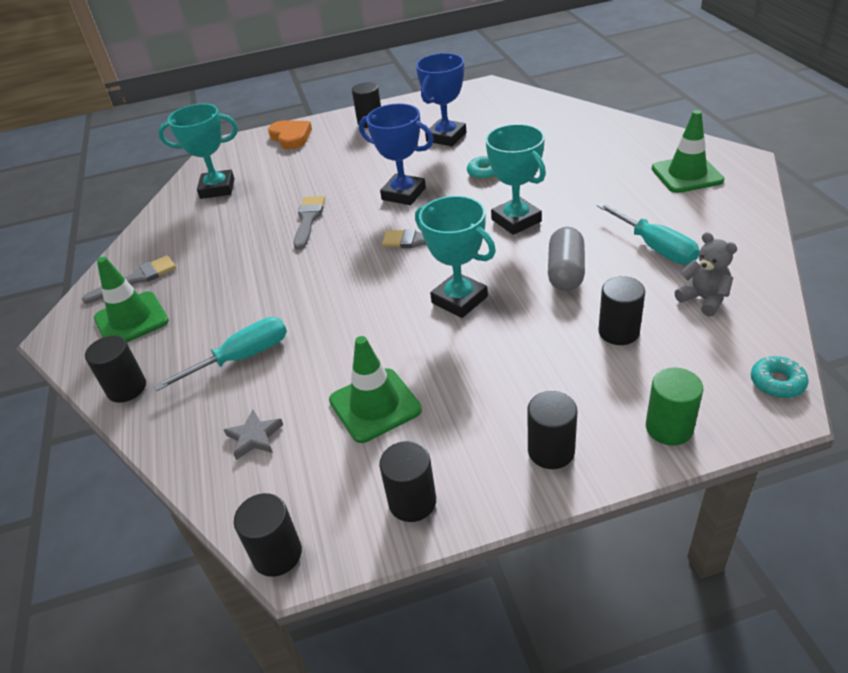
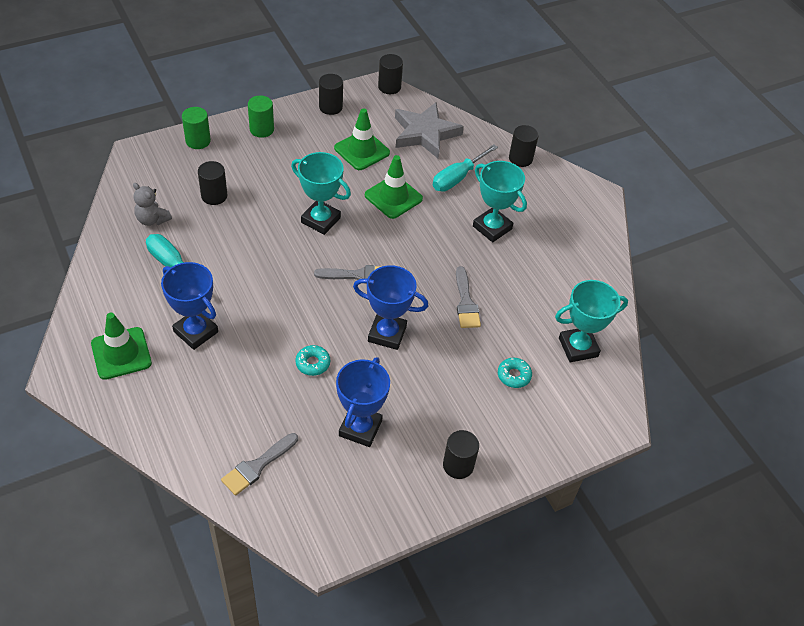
camera: 160 degrees right, 10 degrees up
grey brush [82,255,176,304] -> grey brush moved to [221,433,298,496]
green traffic cone [94,257,169,342] -> green traffic cone moved to [365,155,423,219]
grey star [224,409,283,460] -> grey star [395,102,464,158], size x2.20
orange heart [268,120,312,149] -> none
turquoise trophy [486,124,546,235] -> turquoise trophy moved to [473,161,527,242]
black cylinder [528,391,577,469] -> green cylinder [248,96,274,138]
grey capsule [548,227,585,291] -> none
turquoise donut [751,356,809,398] -> turquoise donut moved to [498,358,532,388]
none -> blue trophy [161,262,218,350]

